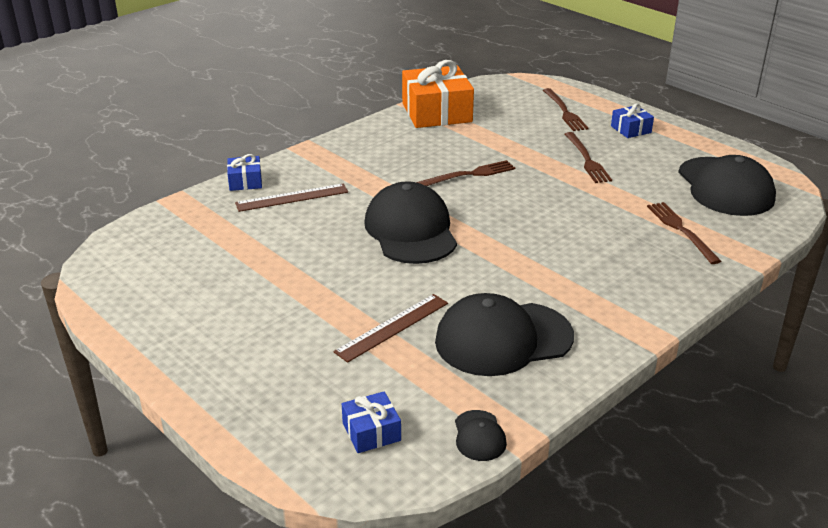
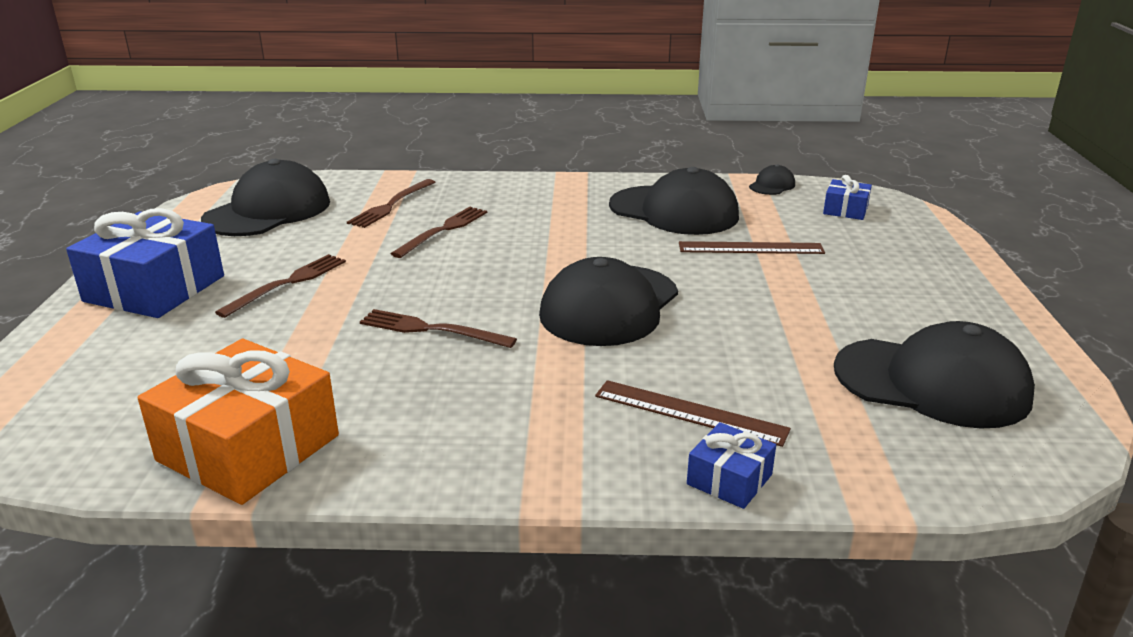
camera: 135 degrees left, 5 degrees down
brown fork [543,88,589,131] -> brown fork moved to [391,207,487,258]
blue gift [611,103,654,138] -> blue gift [66,208,224,318], size x2.07
none -> black cap [834,321,1035,429]

